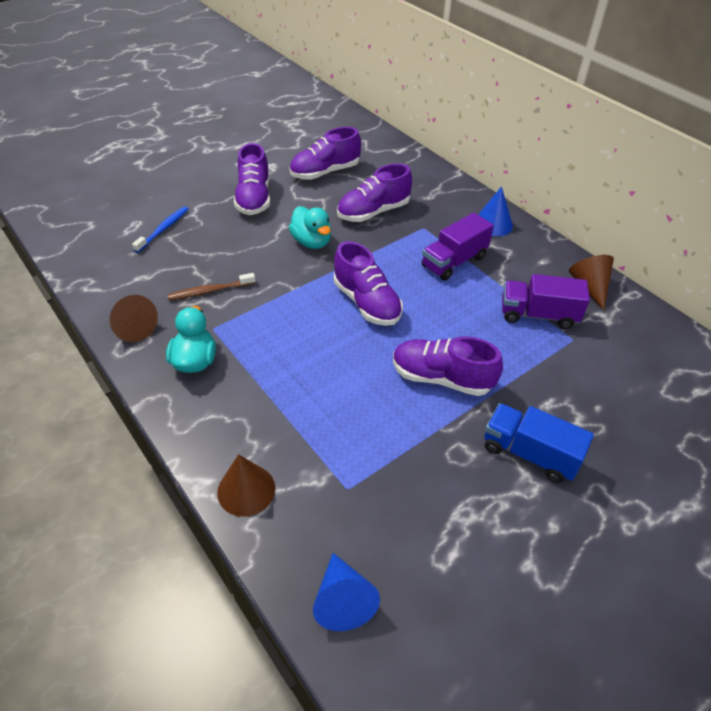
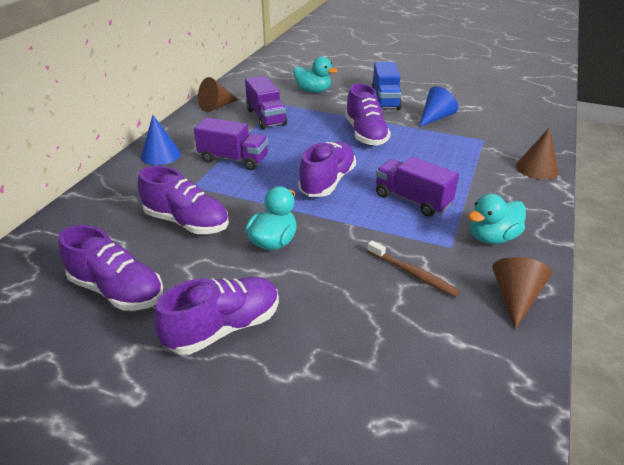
camera: 120 degrees left, 10 degrees down
blue toothbrush [132,206,189,253] -> none
blue cone [313,553,380,631] -> blue cone moved to [419,86,458,127]
none -> turquoise duck [293,56,338,93]
none -> purple truck [376,156,459,217]

